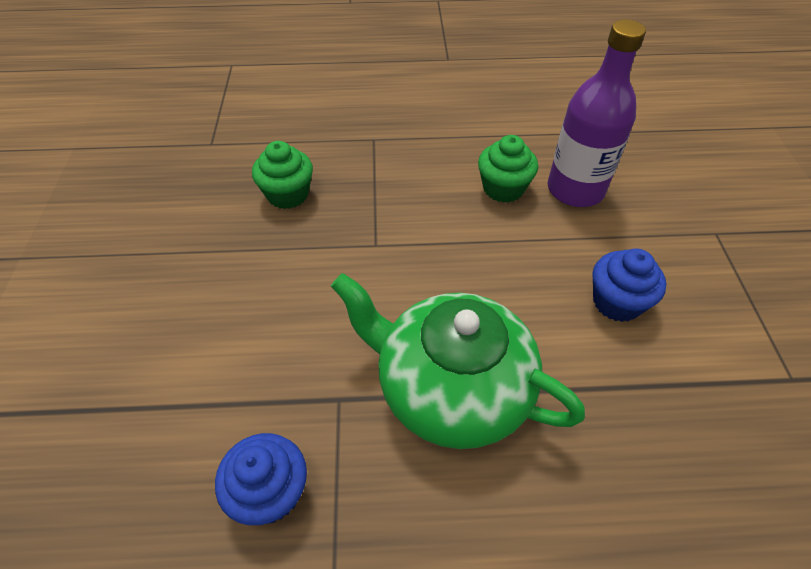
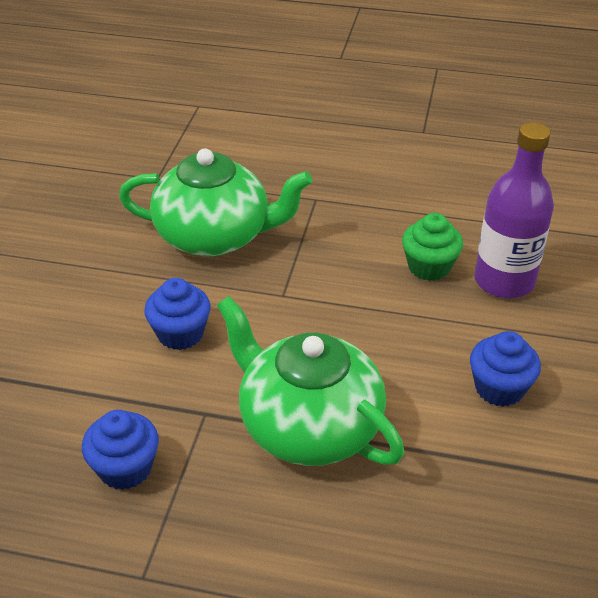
camera: 15 degrees right, 10 degrees down
green cupcake [252,141,313,209] -> green teapot [119,149,313,257]
none -> blue cupcake [144,278,211,350]

